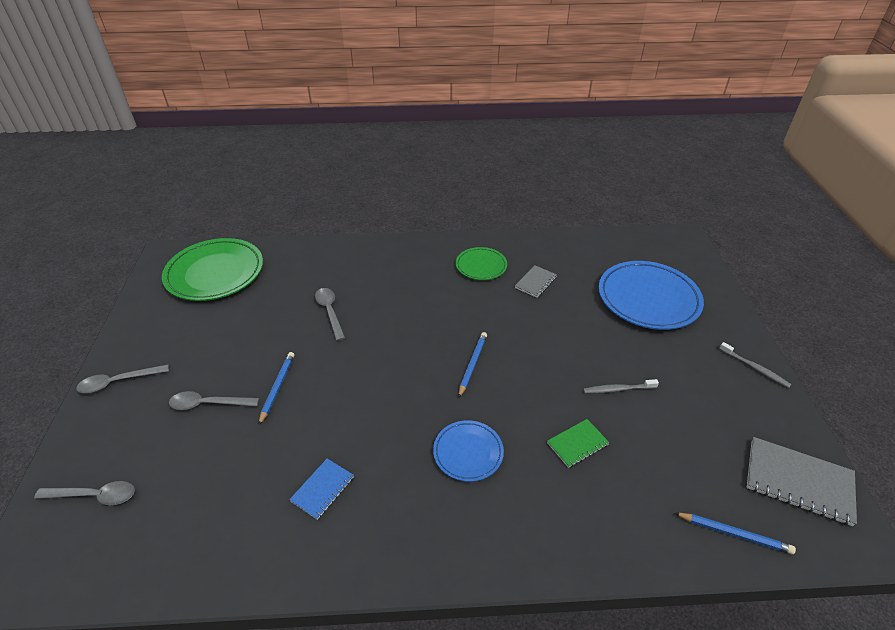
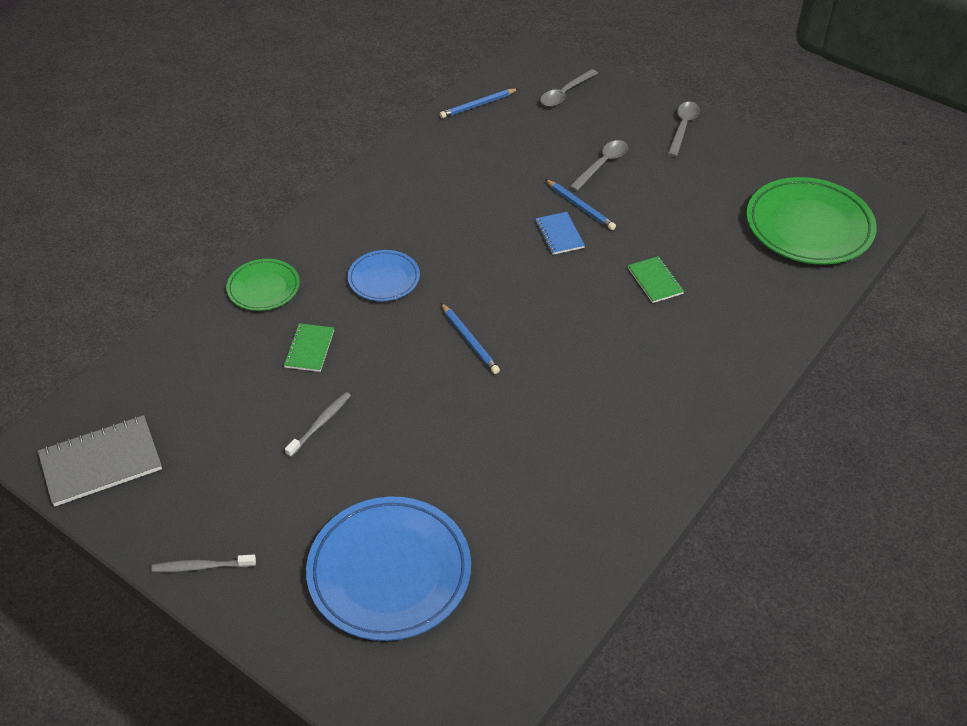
camera: 130 degrees right, 5 degrees up
blue notebook [289,459,354,520] -> blue notebook moved to [535,212,585,255]
grey spoon [315,288,345,341] -> green notebook [628,256,684,303]
green plate [456,247,507,280] -> green plate moved to [226,259,300,311]
grey notebook [515,265,557,298] -> none
blue pencil [675,513,796,554] -> blue pencil moved to [440,88,518,118]

